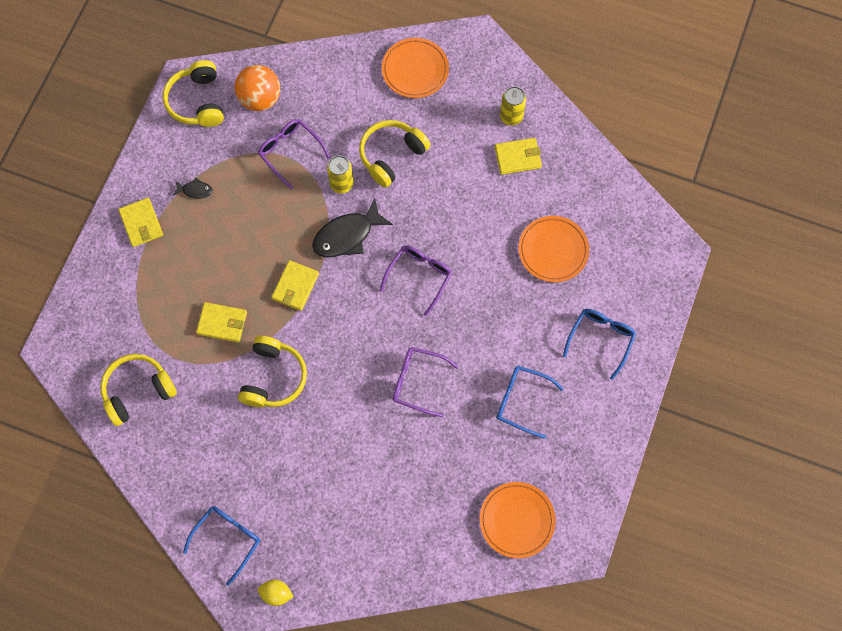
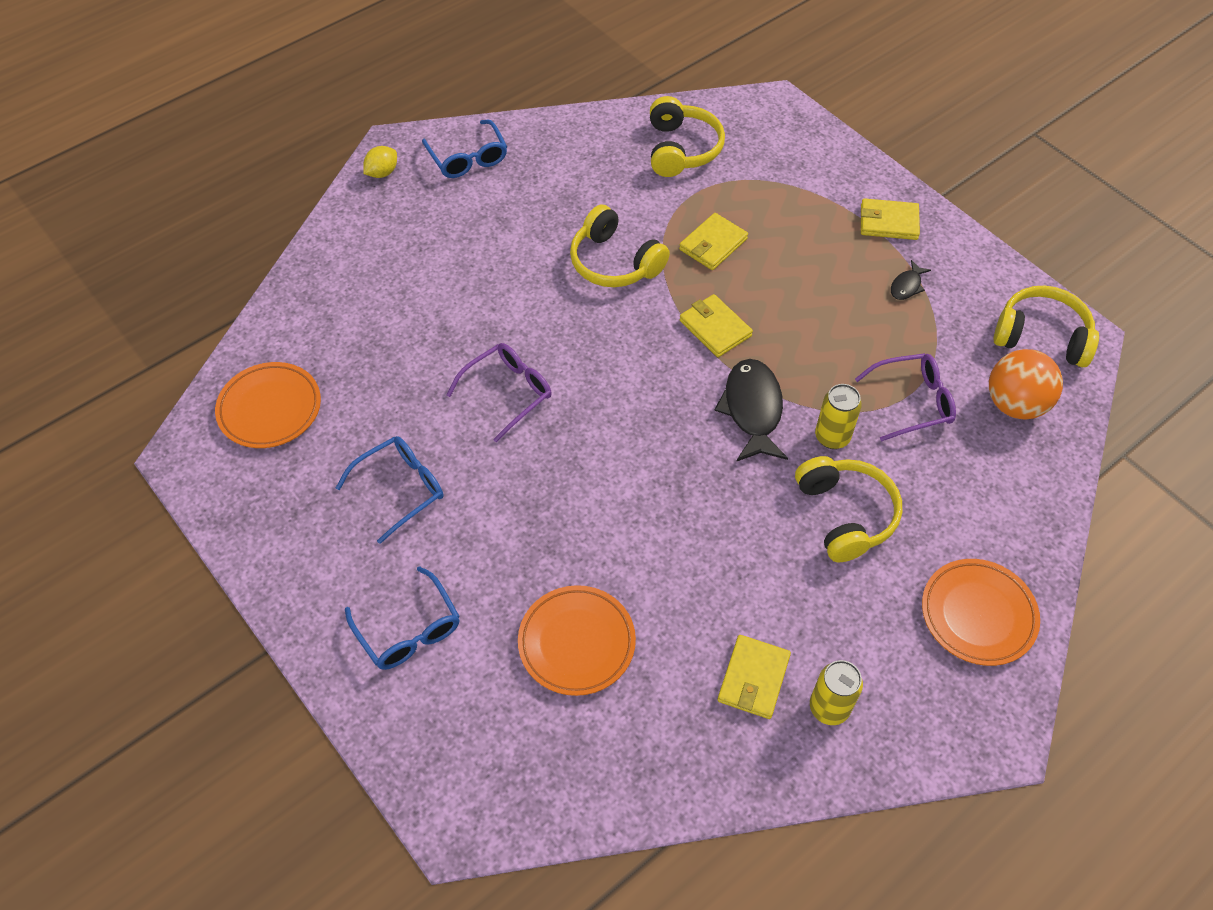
camera: 120 degrees right, 15 degrees down
purple glasses [380,245,452,316] -> none

